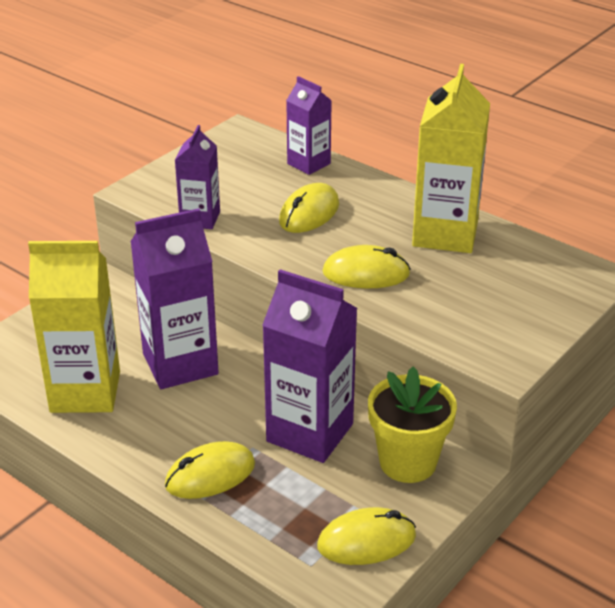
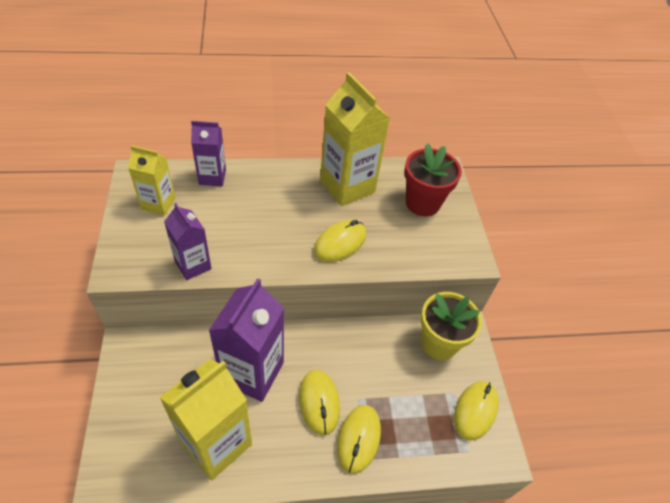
camera: 50 degrees left, 15 degrees up
purple carton [262,269,357,463] -> none
yellow mouse [279,183,339,233] -> yellow mouse moved to [299,370,340,436]
none -> yellow carton [128,145,175,216]
none -> red flower pot [404,143,462,216]

